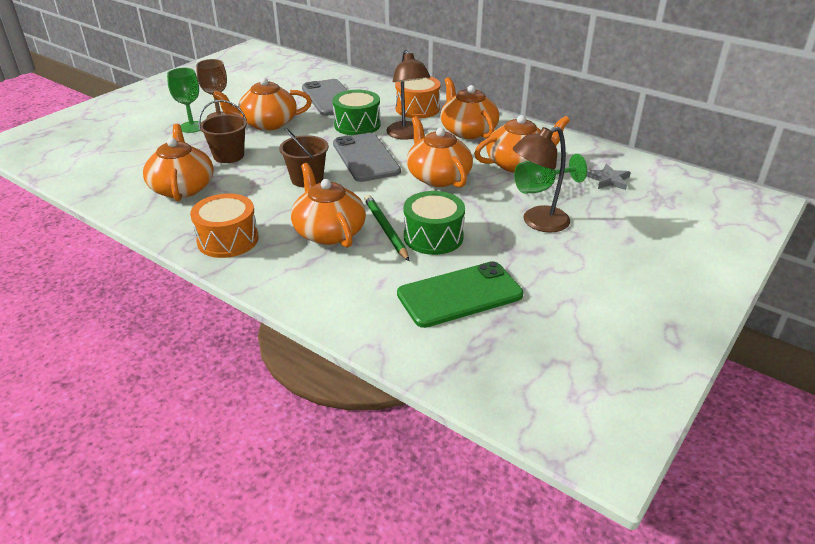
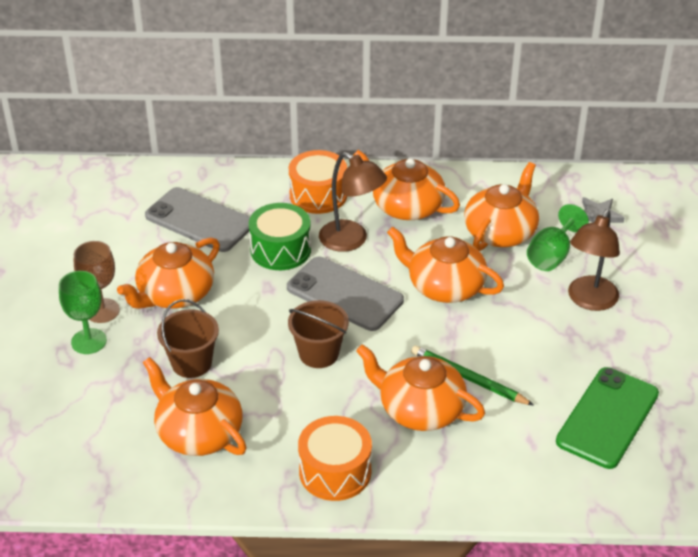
camera: 35 degrees left, 5 degrees up
green drum [404,191,465,255] -> none

